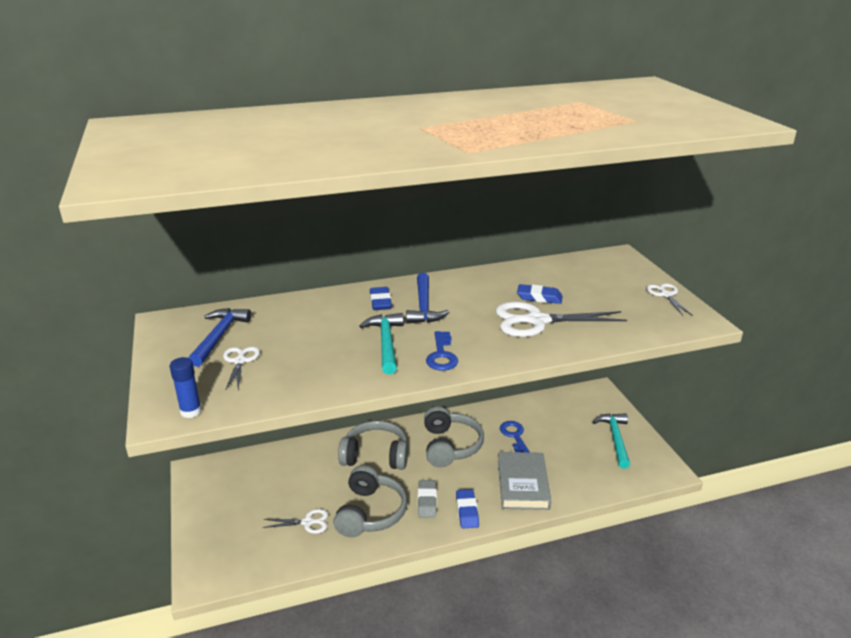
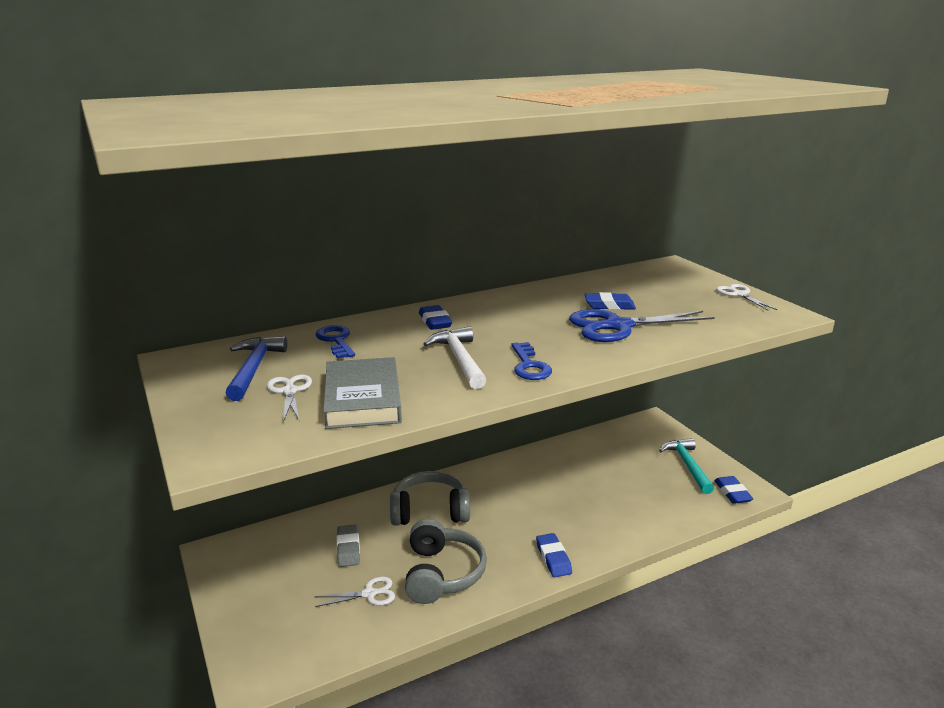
camera: 10 degrees left, 5 degrees down
blue glue stick [170,357,202,418] -> none
turquoise hammer [360,313,404,375] -> white hammer [423,326,486,389]
blue hammer [406,273,449,324] -> none
grey eraser [418,480,437,517] -> grey eraser moved to [337,524,360,567]
grey headphones [424,406,484,467] -> none
white scissors [495,302,627,337] -> blue scissors [569,309,715,342]
grey book [498,452,551,510] -> grey book moved to [323,357,402,429]
blue key [500,421,530,452] -> blue key moved to [315,325,355,359]
none -> blue eraser [714,476,753,504]

